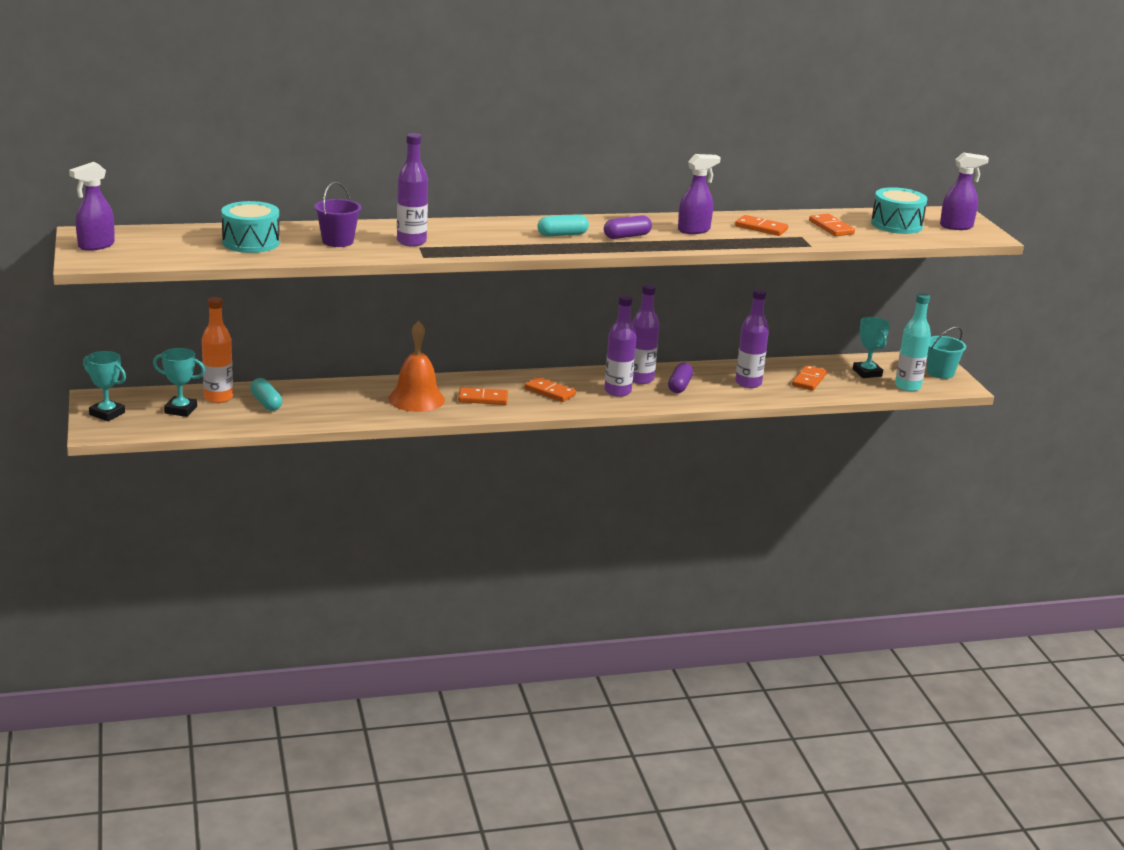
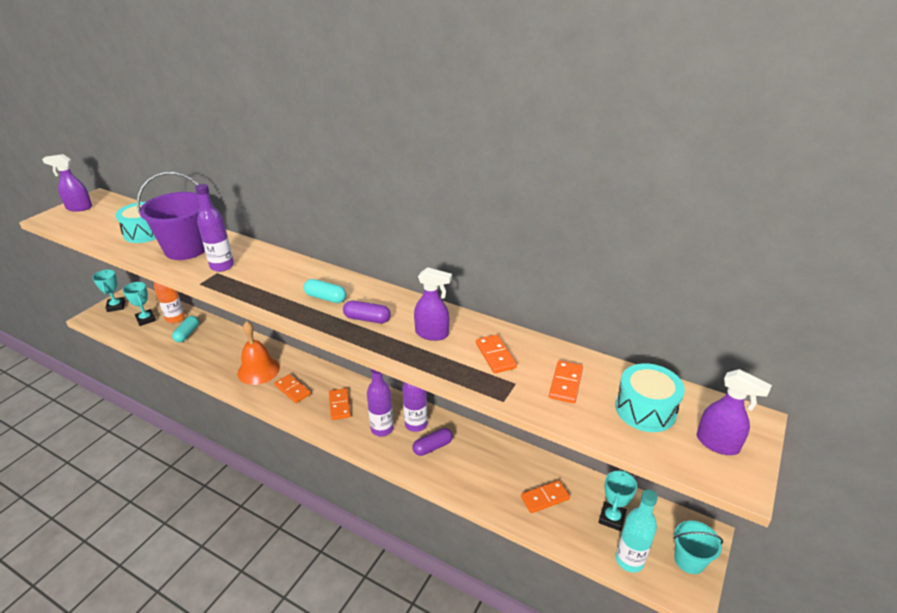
camera: 45 degrees right, 10 degrees up
purple bucket [314,182,362,247] -> purple bucket [137,172,205,260], size x1.75
purple bottle [735,289,769,388] -> none

